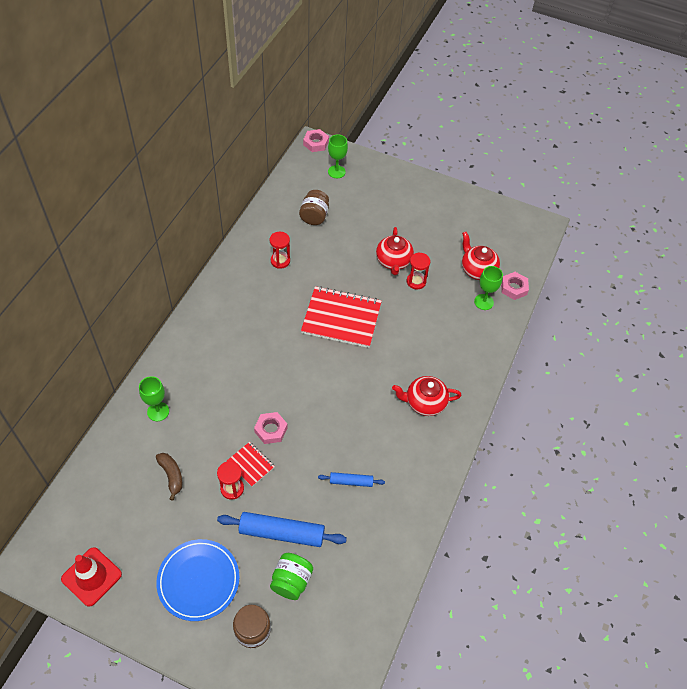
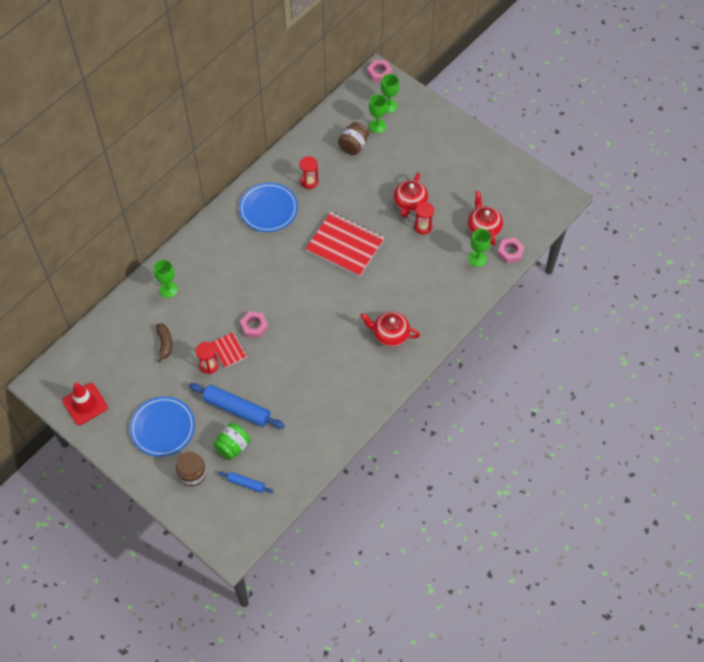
camera: 20 degrees right, 5 degrees up
blue rolling pin [318,472,385,487] -> blue rolling pin moved to [218,471,274,493]
none -> blue plate [239,183,298,232]
none -> green goblet [369,94,388,133]

